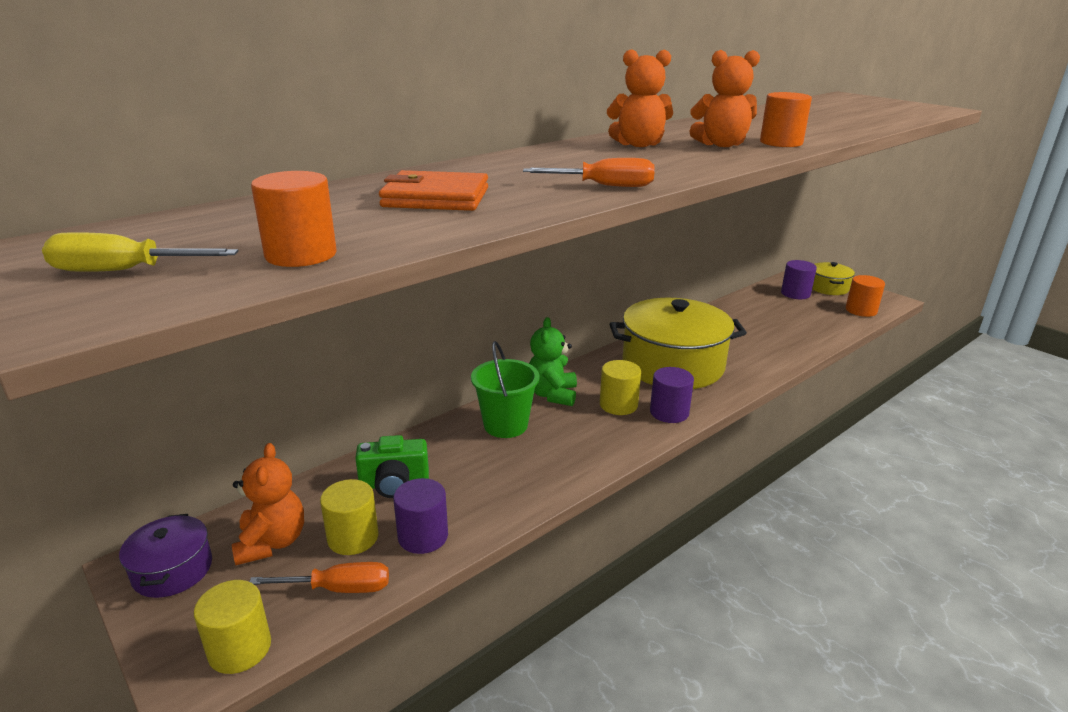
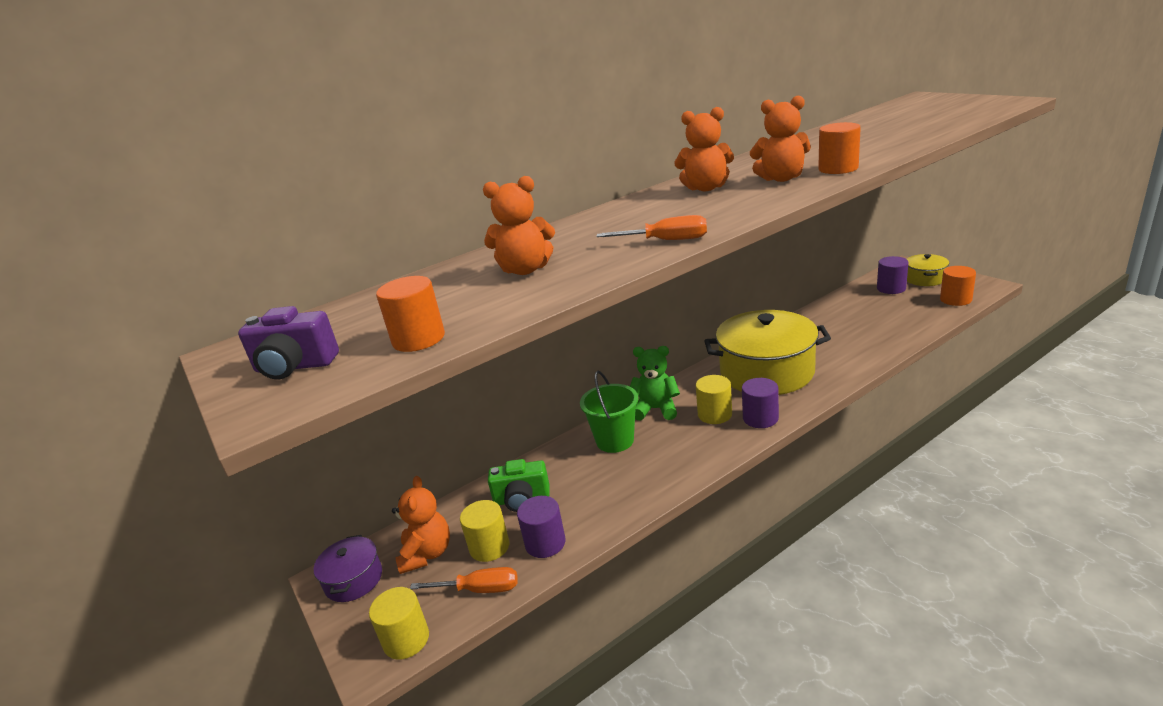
camera: 10 degrees right, 0 degrees up
yellow screwdriver [42,232,239,272] -> purple camera [238,306,339,379]
orange wallet [379,170,488,211] -> orange teddy bear [483,176,555,275]
green teddy bear [529,317,577,406] -> green teddy bear turned 90 degrees clockwise [630,346,680,421]

